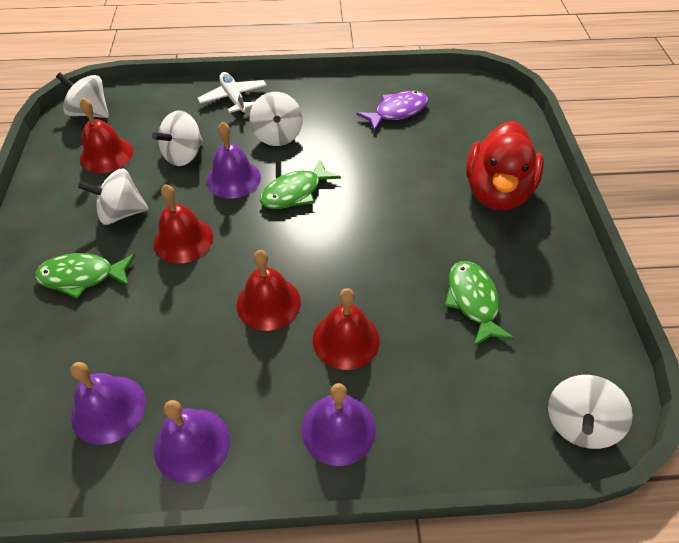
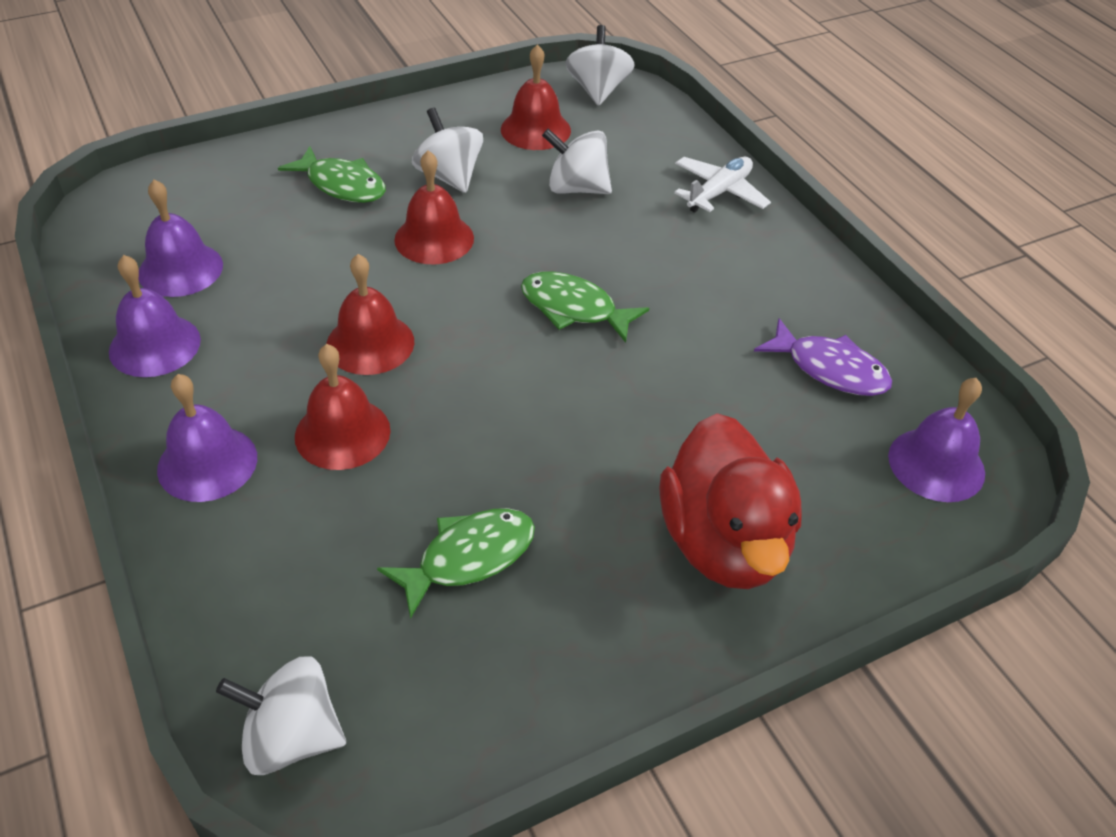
camera: 65 degrees right, 5 degrees down
green fish [35,253,135,299] -> green fish turned 150 degrees clockwise [278,146,386,203]
purple bell [206,122,261,199] -> purple bell moved to [888,378,985,502]
white spinning top [249,92,303,146] -> none
red duck [466,121,544,210] -> red duck turned 90 degrees counterclockwise [660,413,802,589]

